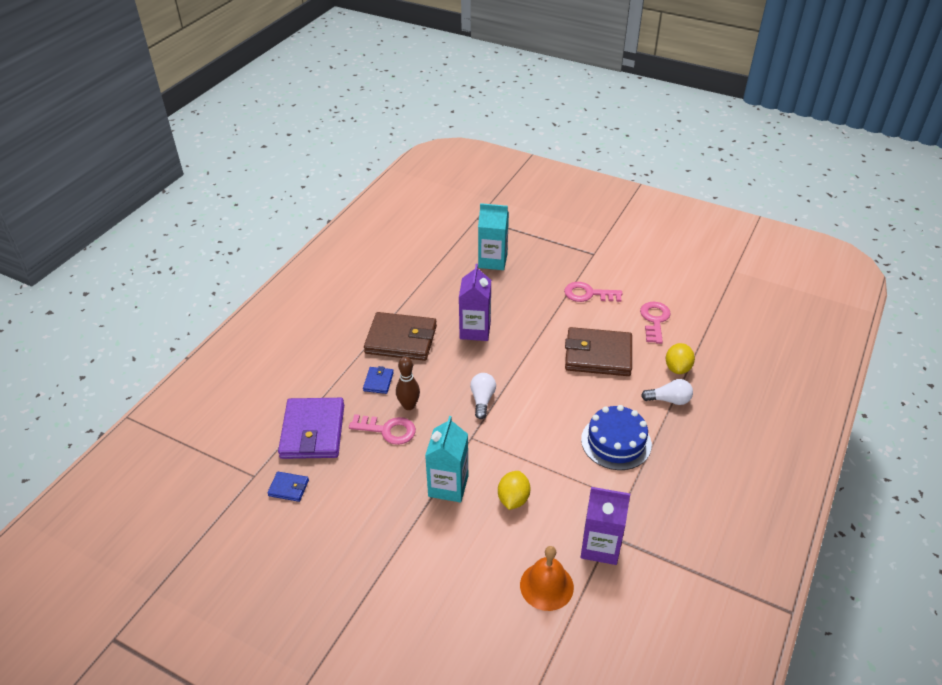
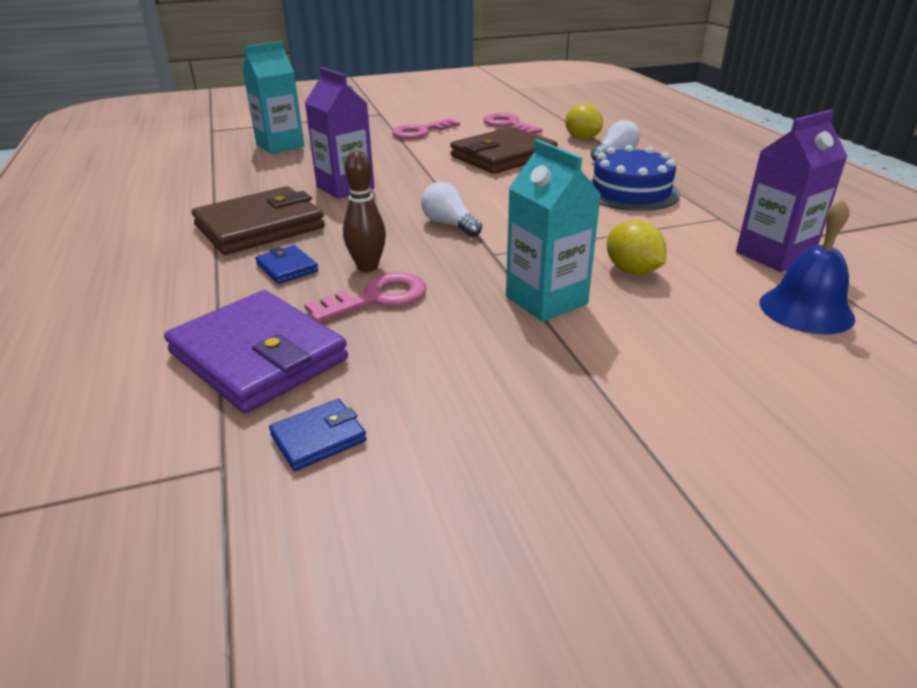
camera: 45 degrees left, 10 degrees down
orange bell [520,546,574,611] -> blue bell [759,200,855,334]

